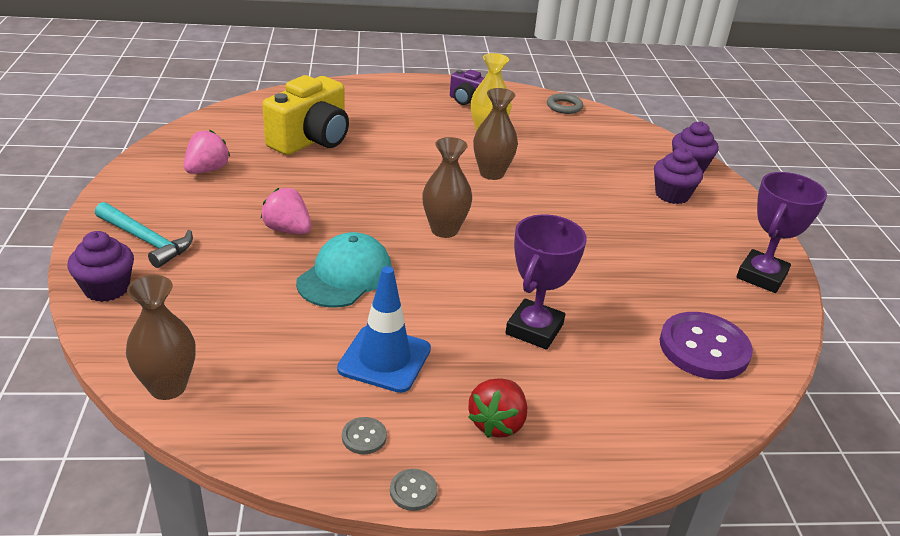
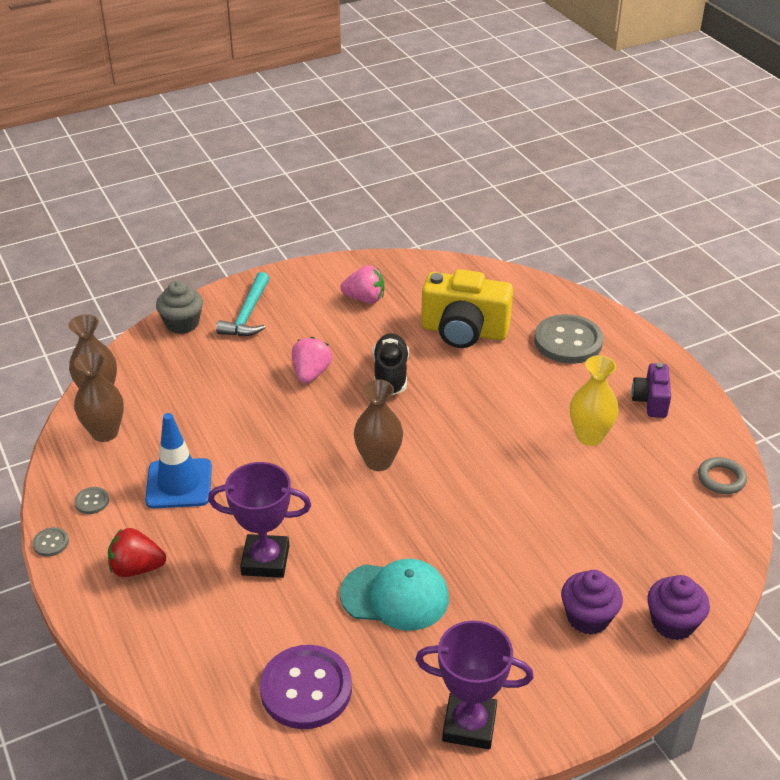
camera: 70 degrees right, 5 degrees up
purple cupcake [68,231,134,302] -> grey cupcake [156,281,203,334]
turquoise cap [296,232,392,308] -> turquoise cap moved to [340,559,449,630]
brown vase [473,88,518,180] -> brown vase moved to [74,352,124,442]
none -> black shoe [373,333,409,395]
none -> grey button [534,314,604,364]

